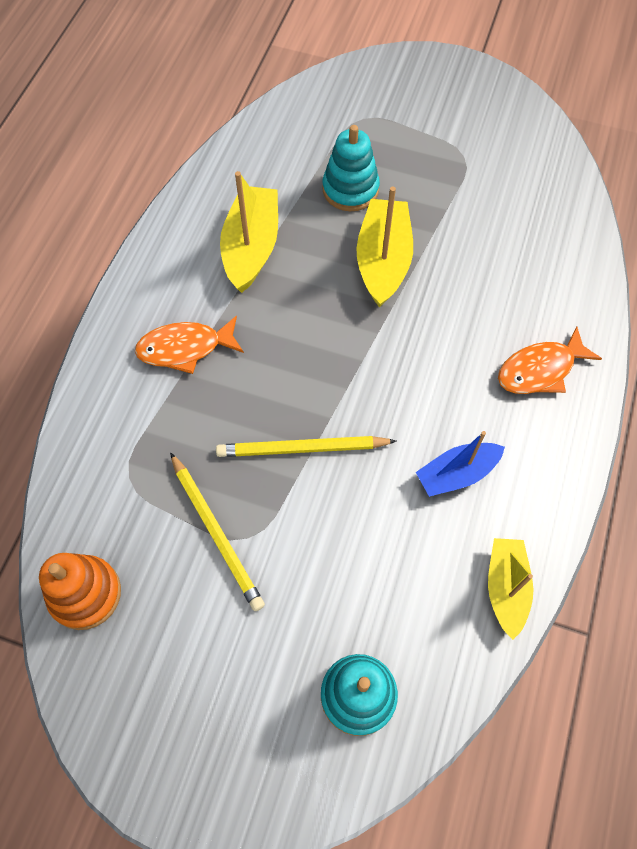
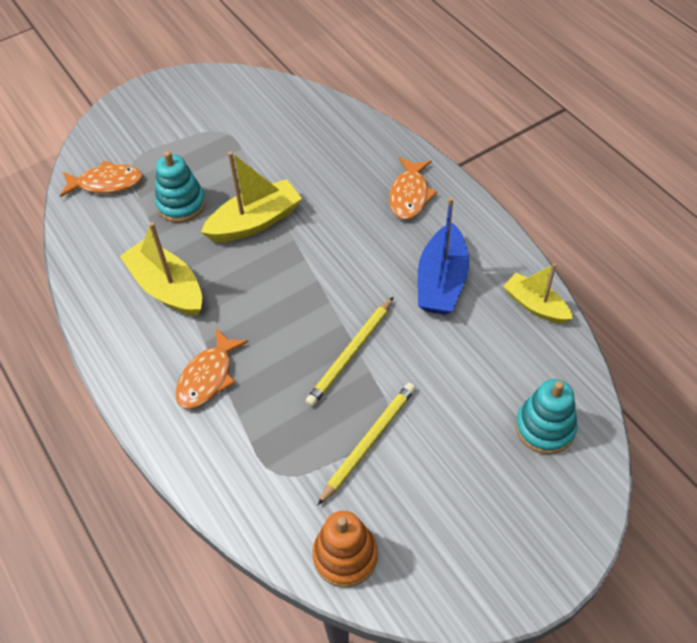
camera: 50 degrees left, 10 degrees down
yellow pencil [170,452,265,611] -> yellow pencil turned 60 degrees counterclockwise [318,383,416,505]
yellow boat [356,186,413,307] -> yellow boat turned 105 degrees clockwise [201,151,302,242]
blue boat [416,431,505,497] -> blue boat [418,197,469,315], size x1.51
none -> orange fish [60,161,142,197]

